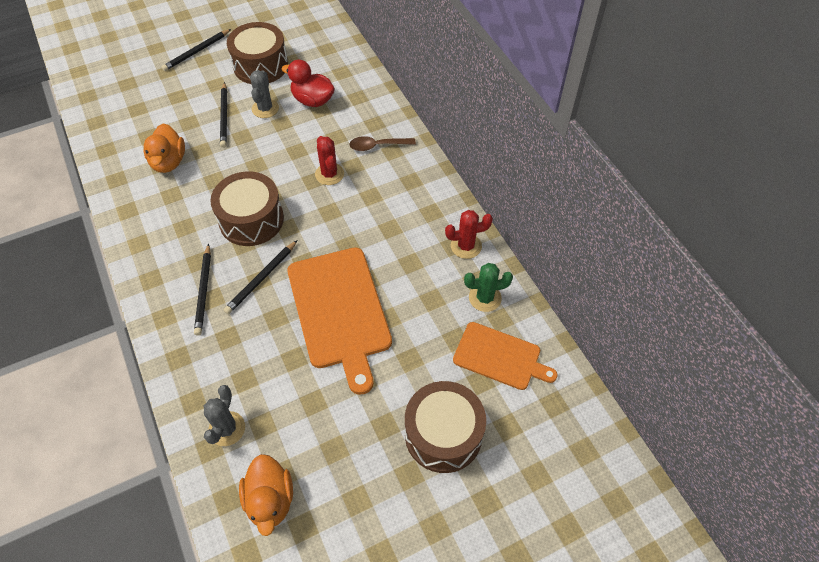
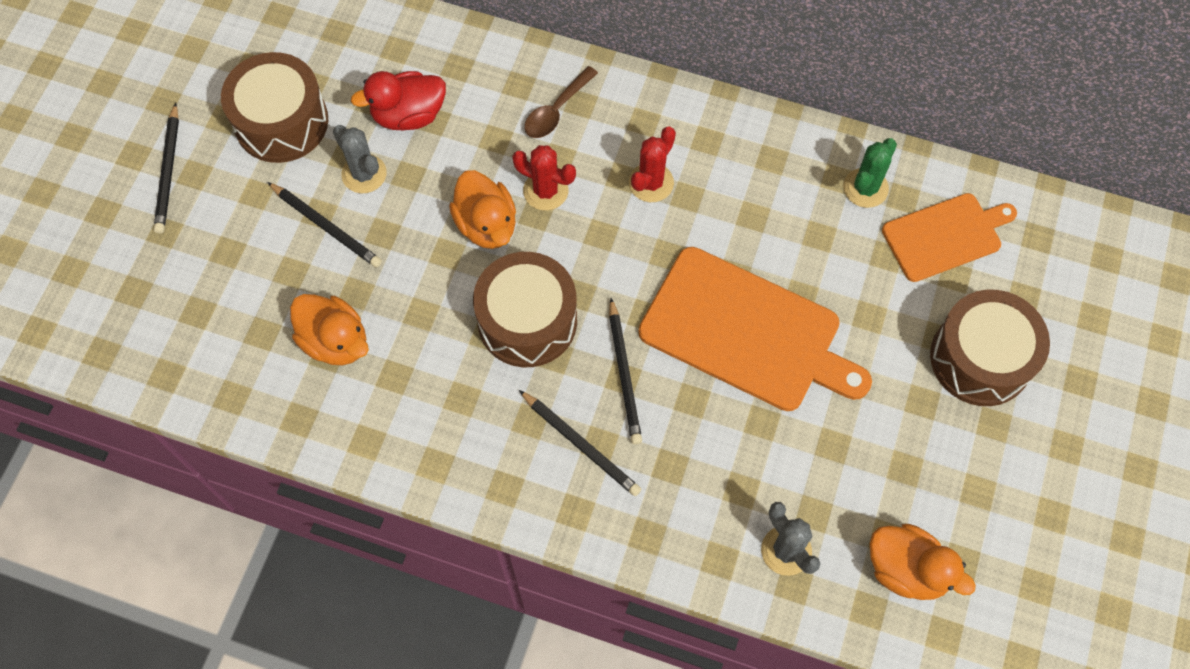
camera: 45 degrees left, 10 degrees up
red cactus [445,210,493,259] -> red cactus moved to [629,127,676,202]
none -> orange duck [449,170,516,249]

